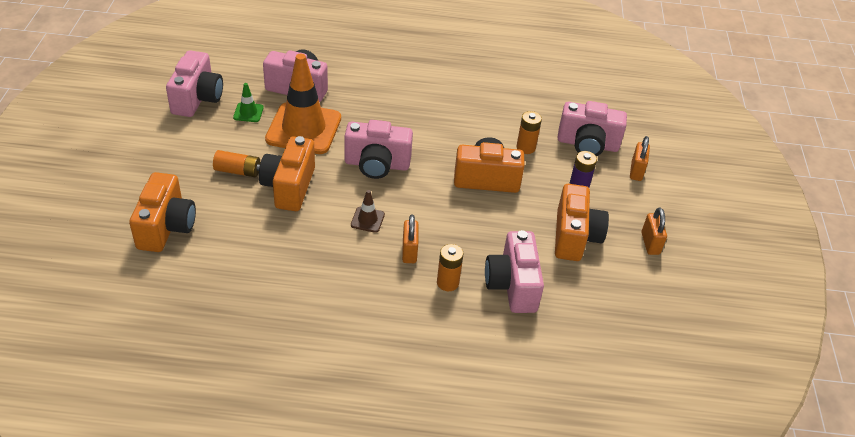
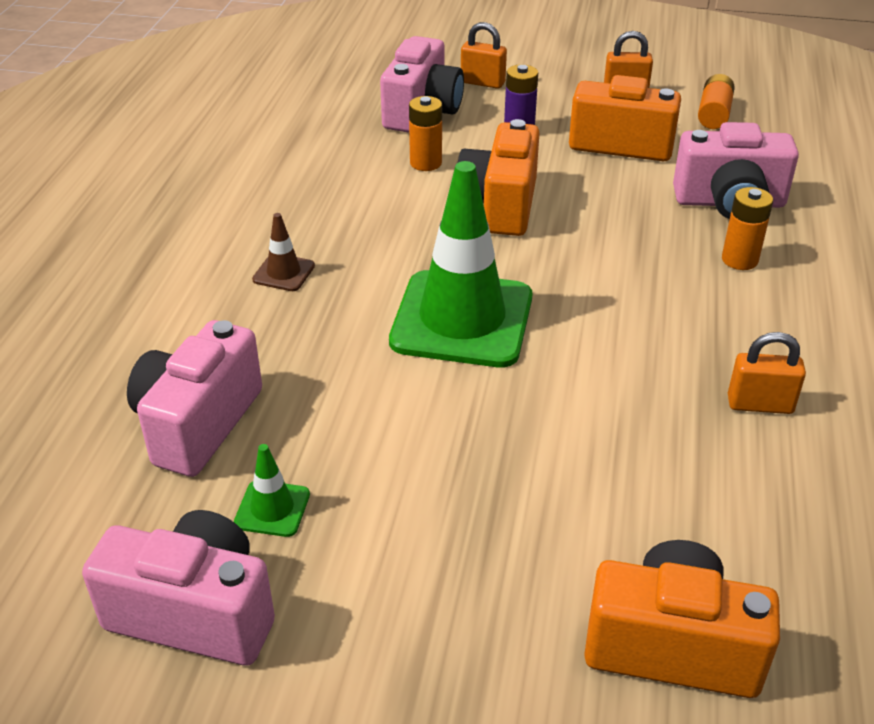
camera: 80 degrees left, 5 degrees down
orange battery [213,150,260,177] -> orange battery moved to [698,74,735,129]
orange camera [259,136,315,211] -> none
orange traffic cone [265,54,341,154] -> none
pink camera [344,120,413,179] -> green traffic cone [389,161,532,367]
brown traffic cone [351,190,385,233] -> brown traffic cone moved to [252,213,315,291]
orange padlock [402,214,419,263] -> orange padlock moved to [728,332,806,414]

